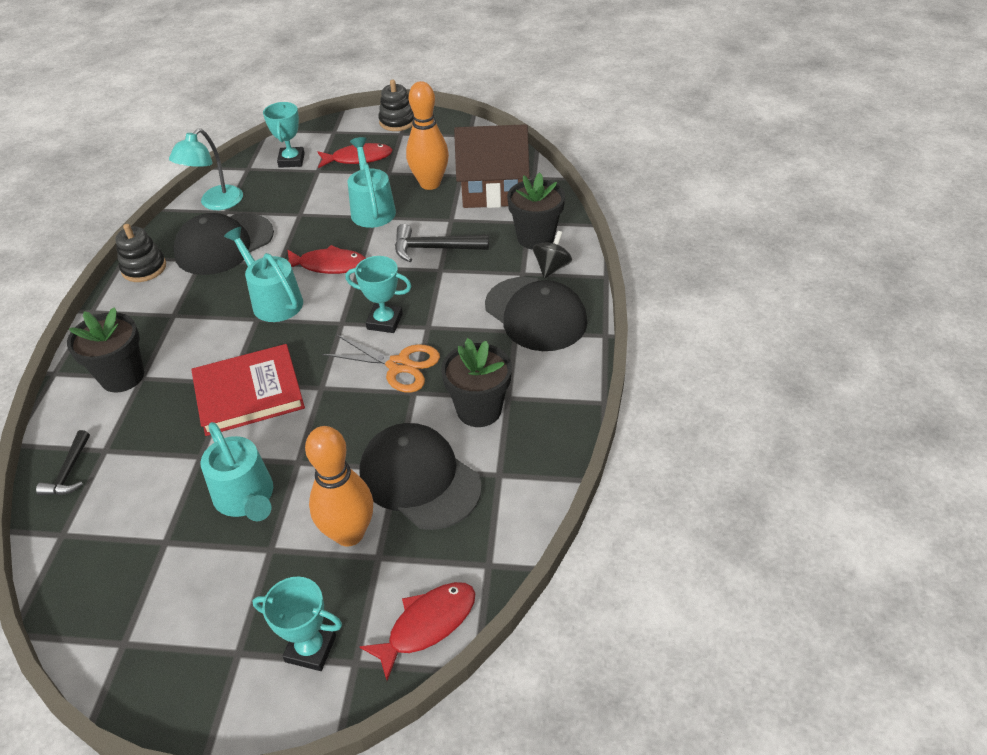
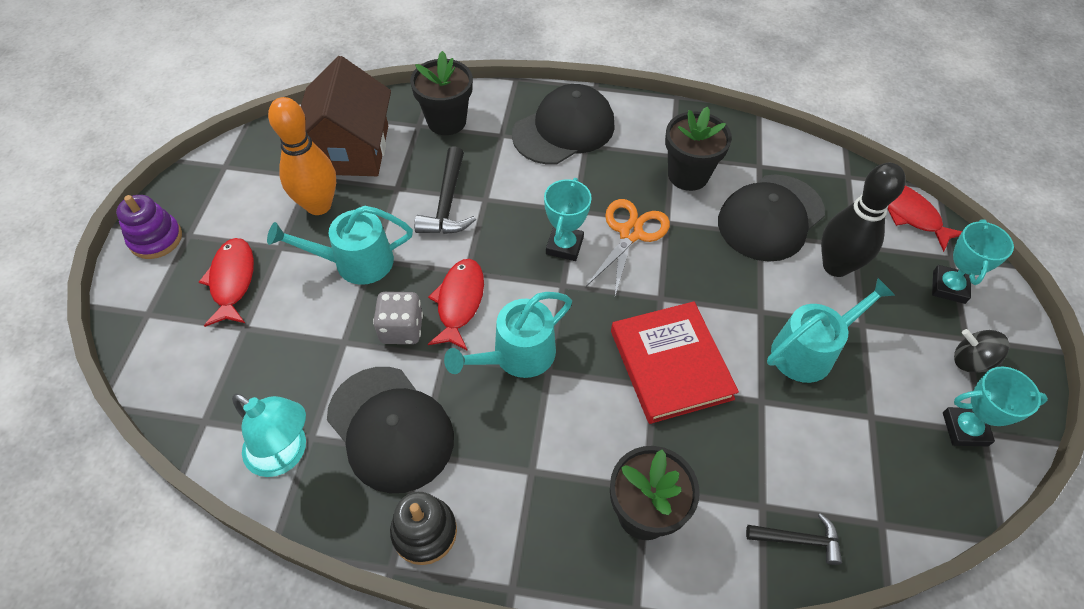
camera: 90 degrees left, 10 degrees up
turquoise trophy [263,102,305,168] -> turquoise trophy moved to [943,366,1048,446]
orange bowling pin [305,426,373,547] -> black bowling pin [821,163,906,277]
black stacking toy [378,79,414,131] -> purple stacking toy [116,195,182,259]
black spinning top [533,231,572,278] -> black spinning top moved to [954,329,1009,373]
none -> grey dice [373,292,423,344]

